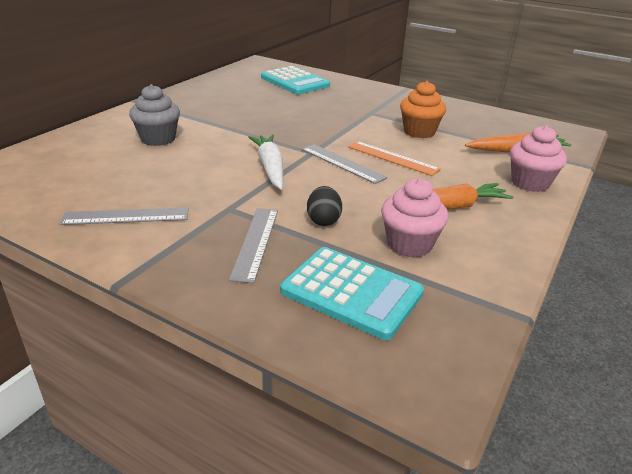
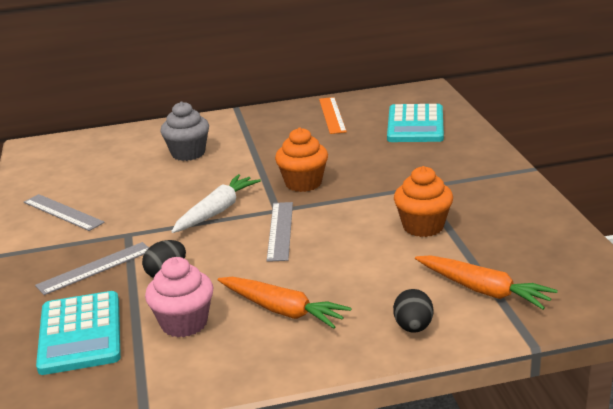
camera: 50 degrees right, 5 degrees down
orange ruler [348,141,441,176] -> orange ruler moved to [319,97,347,134]
pink cupcake [510,125,567,192] -> black egg [393,289,433,333]
none -> orange cupcake [275,128,328,192]

